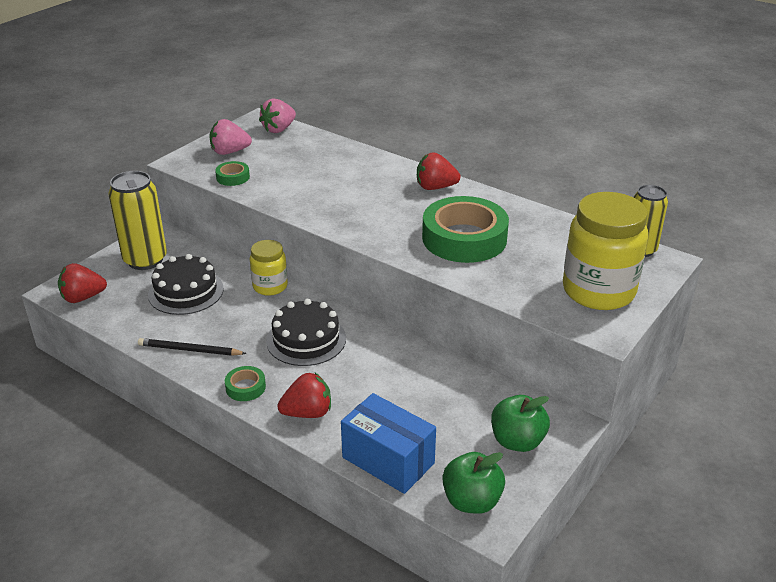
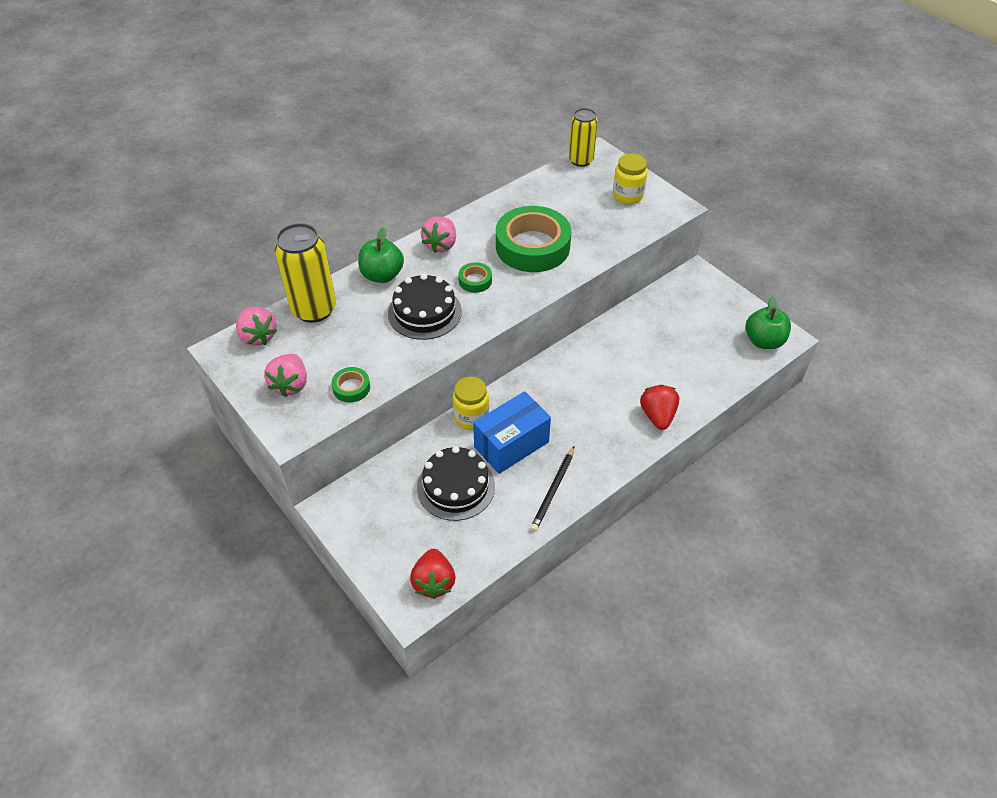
camera: 75 degrees left, 15 degrees up
yellow can [108,171,167,270] -> yellow can moved to [275,223,336,323]
green tape [225,366,266,401] -> green tape moved to [458,262,492,293]
black cake [266,299,346,366] -> black cake moved to [388,274,462,340]
blue box [341,393,436,494] -> blue box moved to [473,391,551,474]
red strawberry [417,152,461,190] -> pink strawberry [421,216,456,253]
green apple [491,395,550,452] -> green apple moved to [358,227,404,283]
yellow jar [563,192,648,310] -> yellow jar [613,154,647,205], size x0.55

